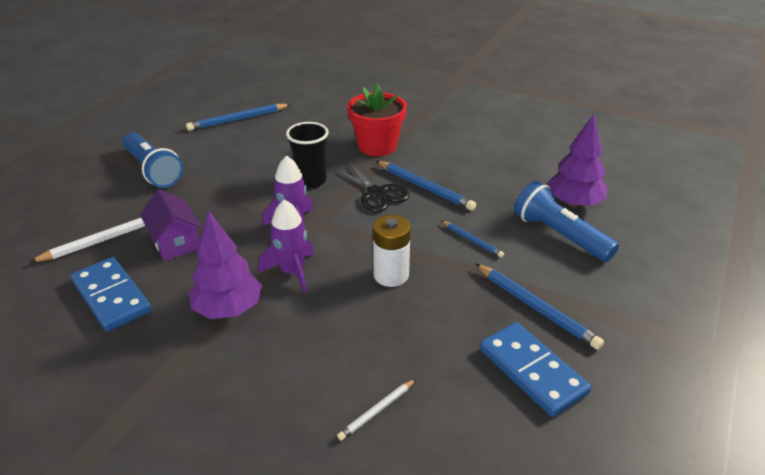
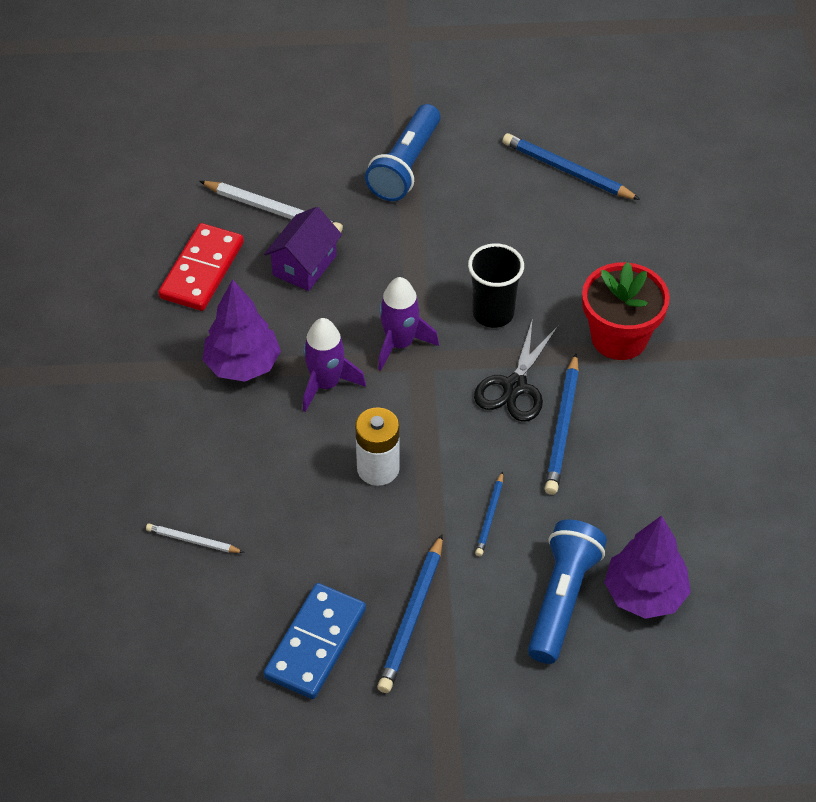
camera: 60 degrees right, 15 degrees up
blue domino [71,257,152,332] -> red domino [159,223,244,311]

